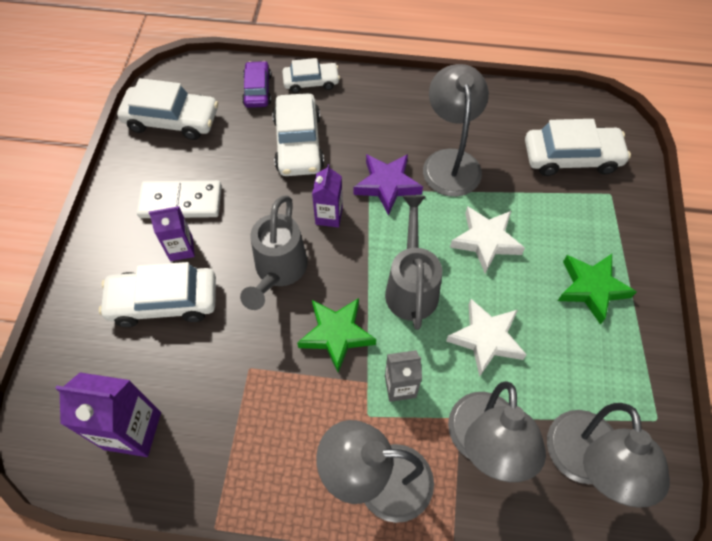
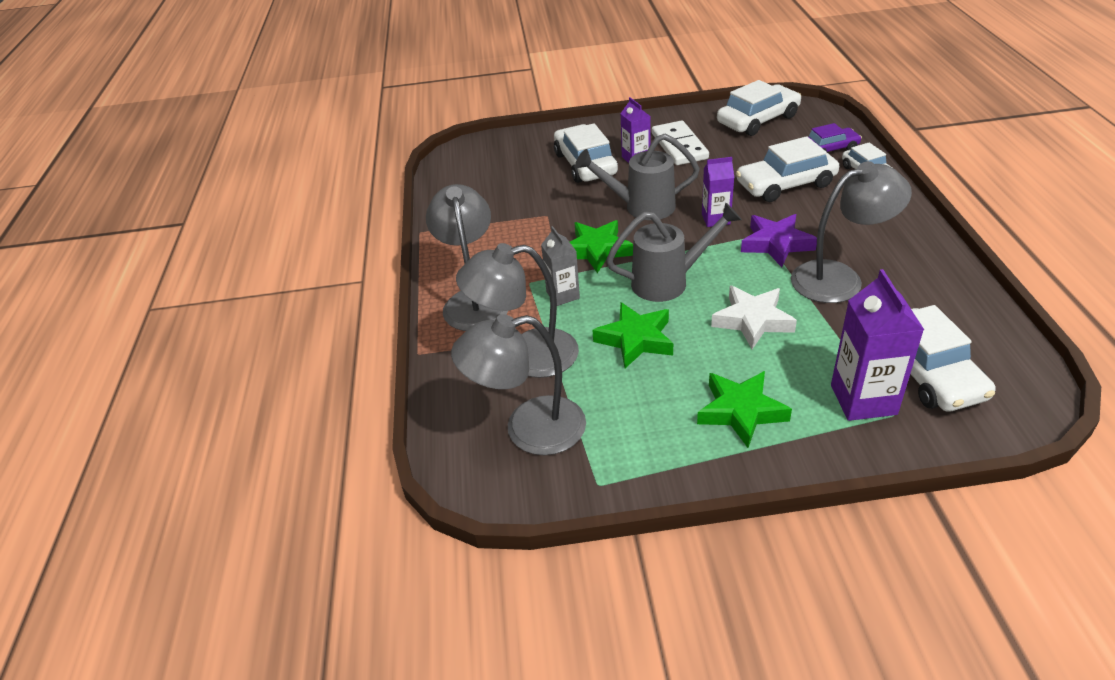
camera: 80 degrees right, 20 degrees down
purple carton [55,372,161,457] -> purple carton moved to [831,269,924,421]
white car [117,78,218,140] -> white car turned 120 degrees counterclockwise [717,80,801,136]
white star [446,299,527,377] -> green star [592,302,673,368]

